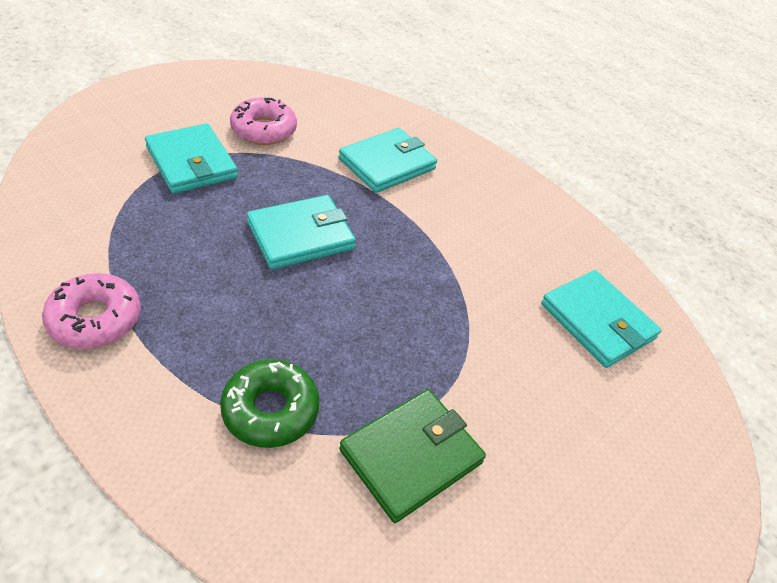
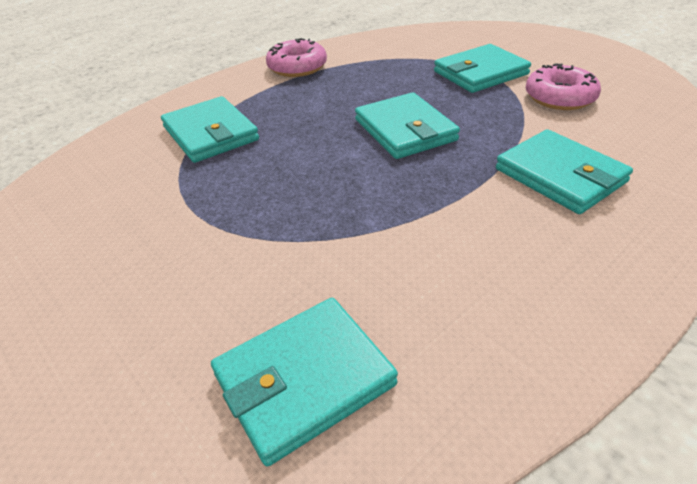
camera: 100 degrees right, 5 degrees down
green donut [220,359,320,448] -> turquoise wallet [161,96,259,163]
green wallet [339,389,486,523] -> none

